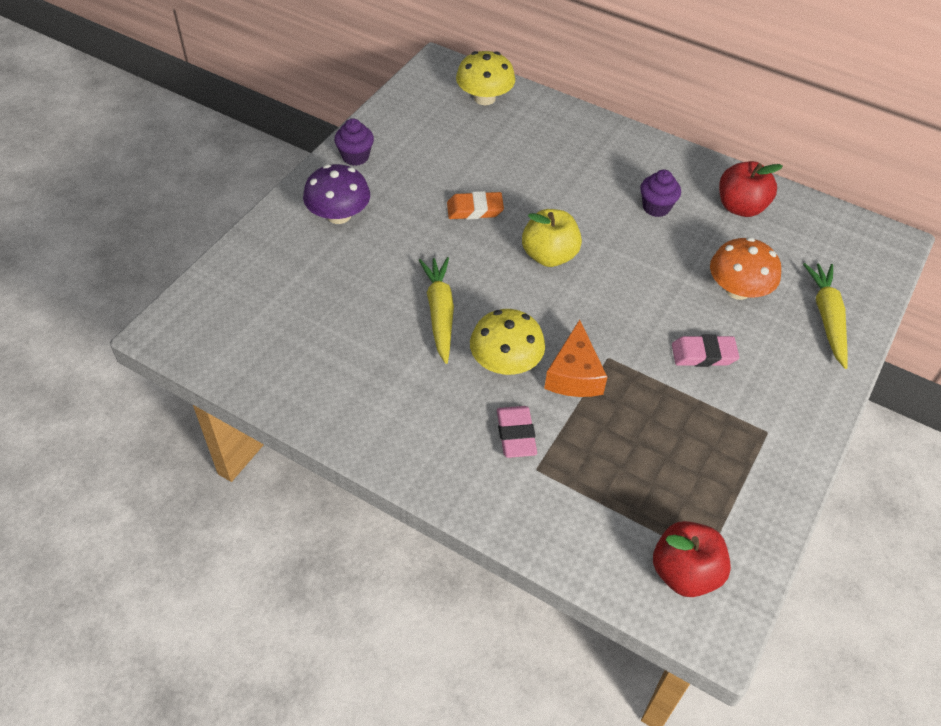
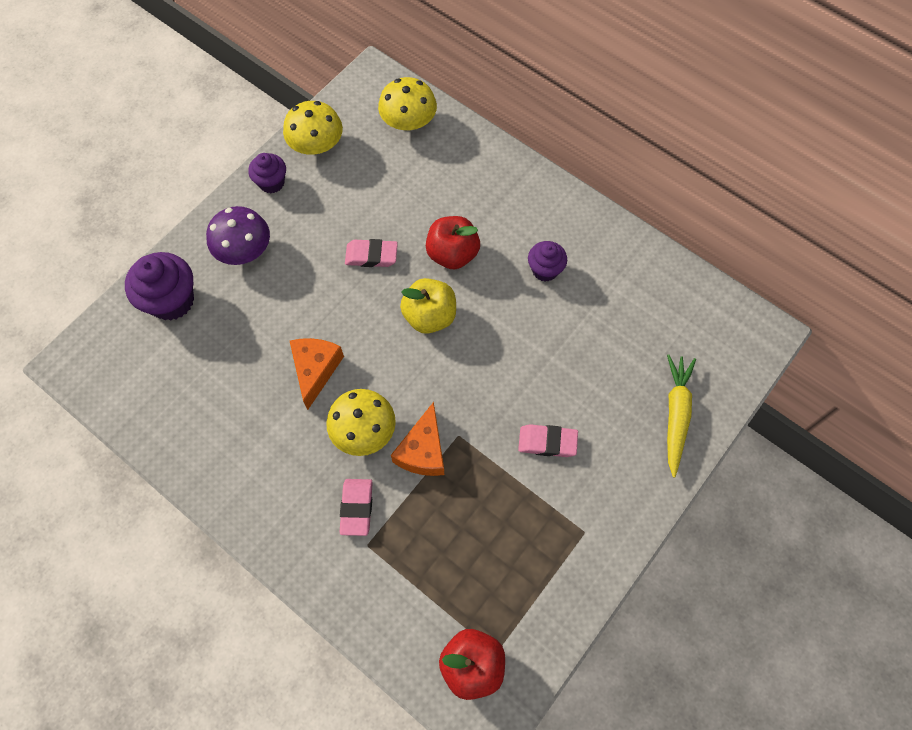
camera: 10 degrees right, 15 degrees up
yellow carrot [419,257,454,364] -> orange cheese [290,338,344,410]
orange eraser [447,191,504,220] -> pink eraser [345,239,398,267]
orange mushroom [710,237,781,300] -> none
red apple [719,161,783,217] -> red apple moved to [426,216,480,269]
none -> purple cupcake [125,252,194,321]
none -> yellow mushroom [283,101,343,155]

